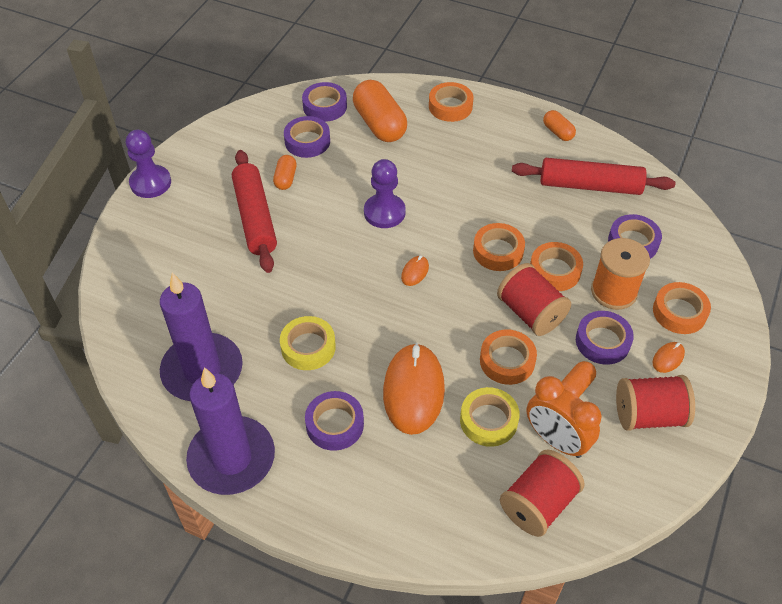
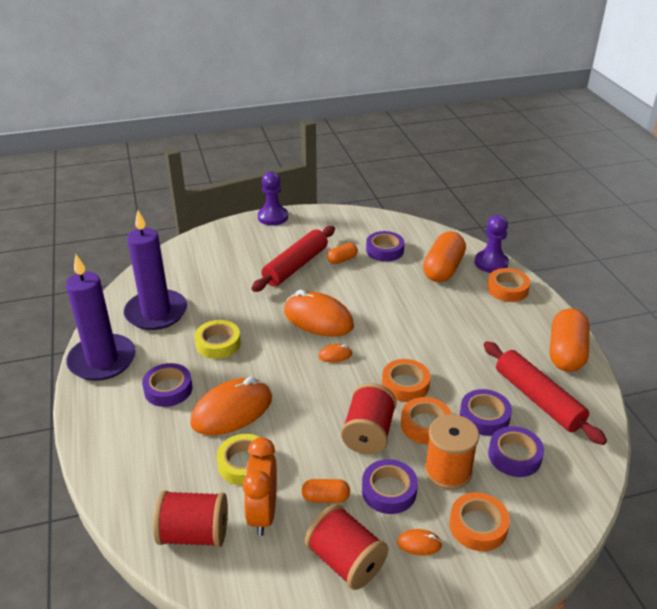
camera: 50 degrees right, 15 degrees down
purple tape [302,82,347,122] -> purple tape moved to [460,389,512,436]
purple pawn [364,159,406,228] -> purple pawn moved to [475,215,509,273]
orange tape [480,330,537,385] -> none
orange capsule [543,110,576,141] -> orange capsule [550,308,590,372], size x1.97
none -> orange mouse [284,290,354,337]

